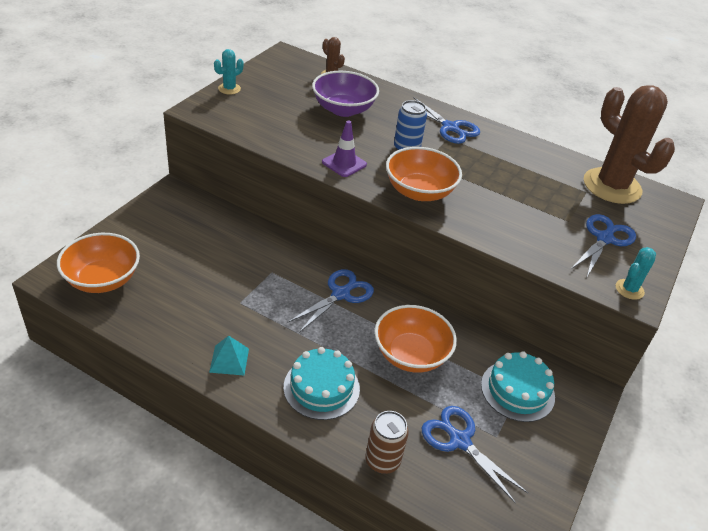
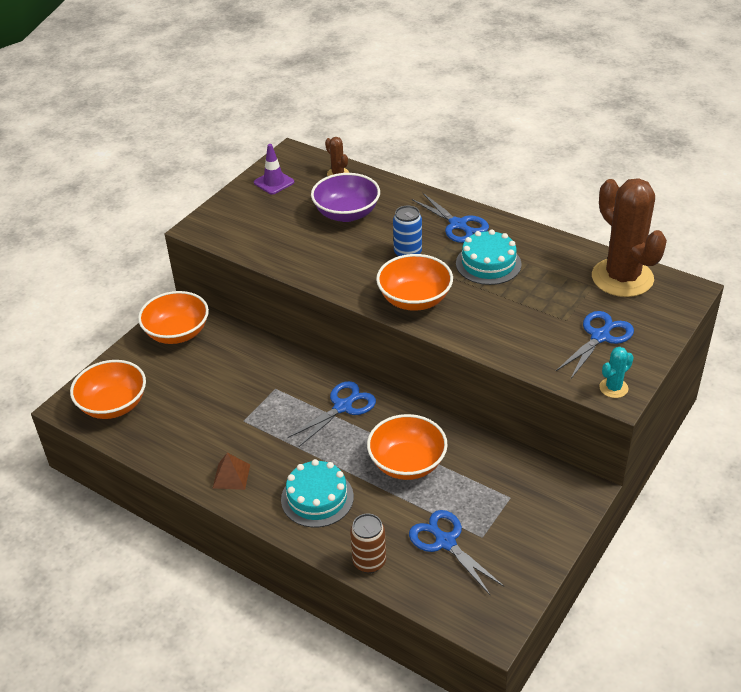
camera: 10 degrees right, 0 degrees up
turquoise pyramid [209,336,249,375] -> brown pyramid [213,453,250,490]
turquoise cactus [214,49,244,95] -> none
purple traffic cone [322,121,367,177] -> purple traffic cone moved to [254,144,294,194]
turquoise cake [481,351,555,422] -> turquoise cake moved to [456,229,521,285]
none -> orange bowl [138,291,209,344]

